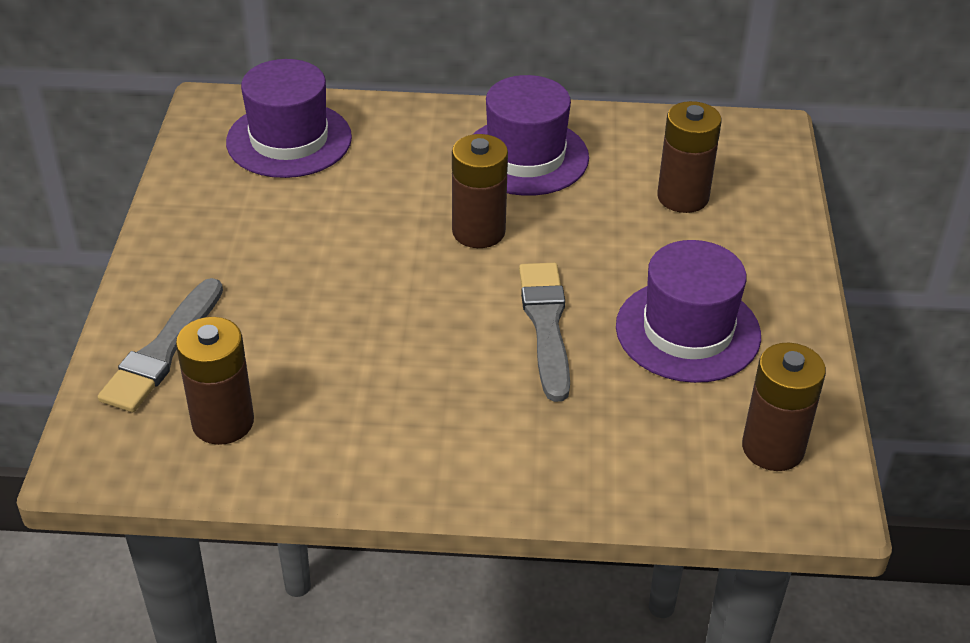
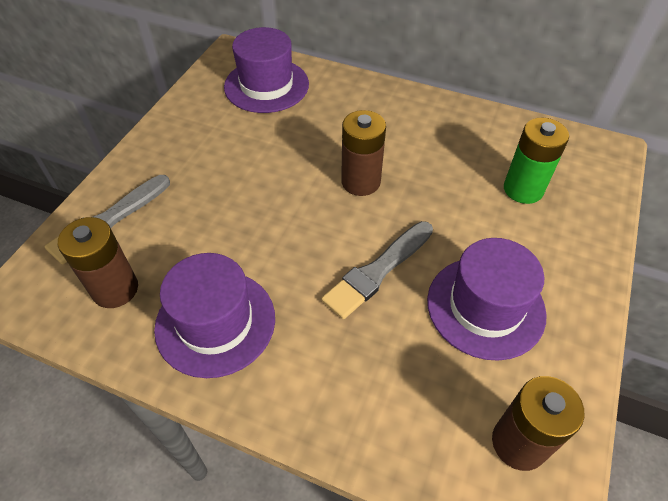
camera: 20 degrees right, 10 degrees up
purple hat [474,75,589,196] -> purple hat moved to [154,253,275,378]
grey brush [519,263,570,402] -> grey brush turned 150 degrees counterclockwise [321,221,433,319]
brown battery [657,101,722,213] -> green battery [504,117,569,204]

